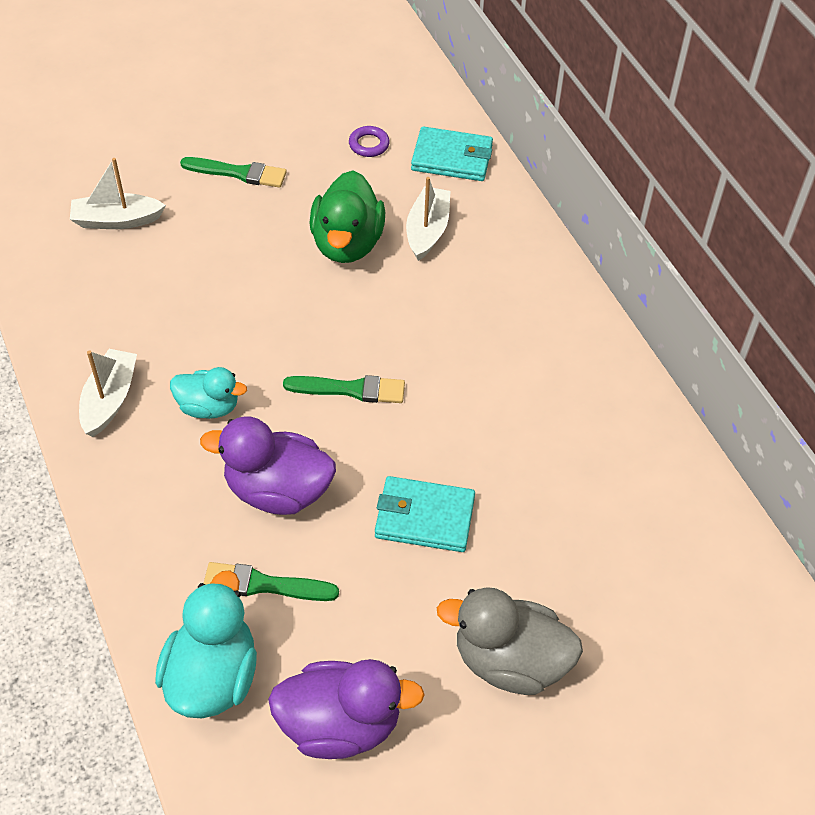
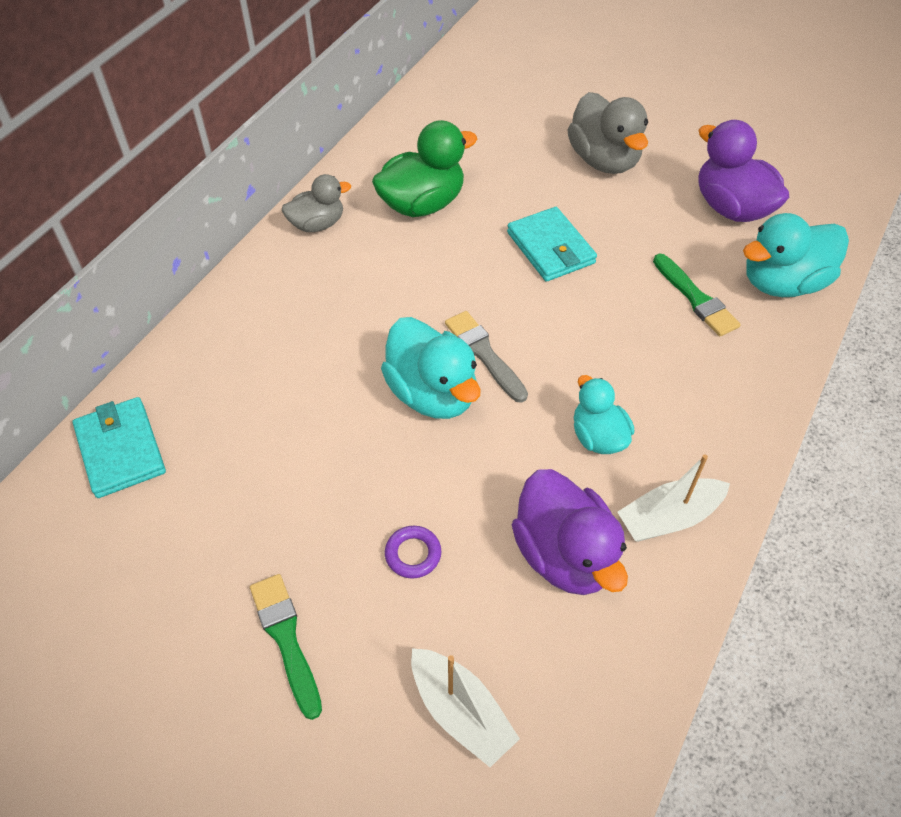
camera: 125 degrees left, 0 degrees up
purple duck [200,416,336,515] -> purple duck moved to [512,469,628,595]
green brush [283,375,405,403] -> grey brush [445,311,528,403]
green duck [309,171,385,263] -> green duck moved to [372,120,477,217]
purple ring [349,126,390,157] -> purple ring moved to [385,526,441,579]
white boat [406,177,450,261] -> none
none -> grey duck [282,174,351,232]
none -> turquoise duck [381,317,481,419]

